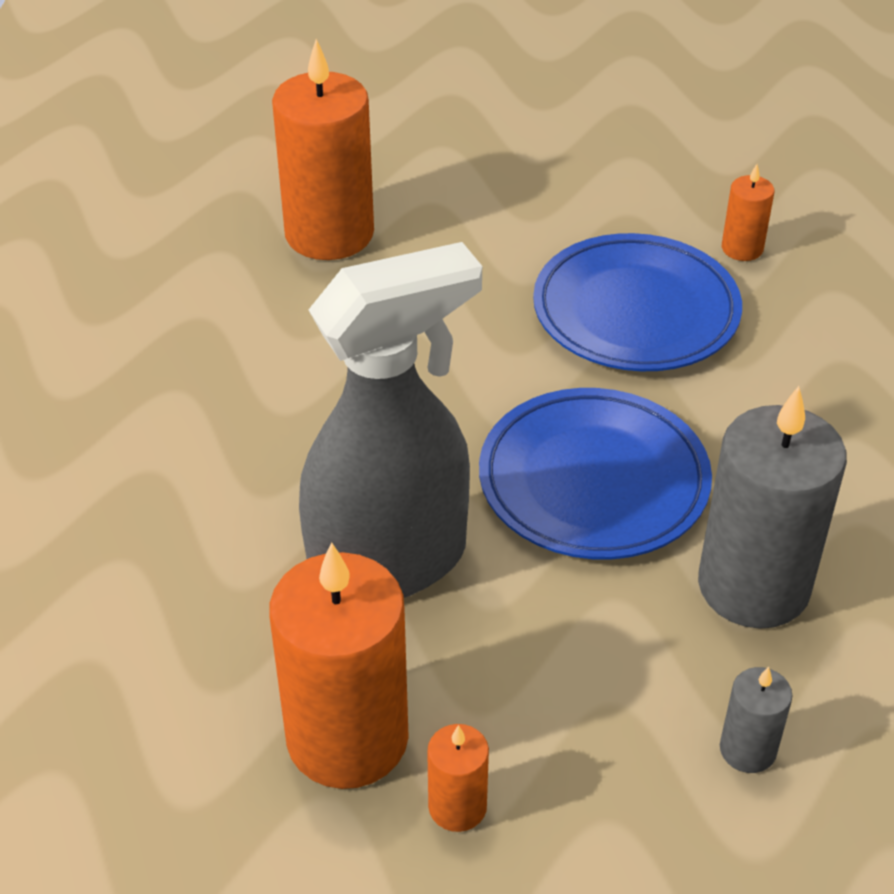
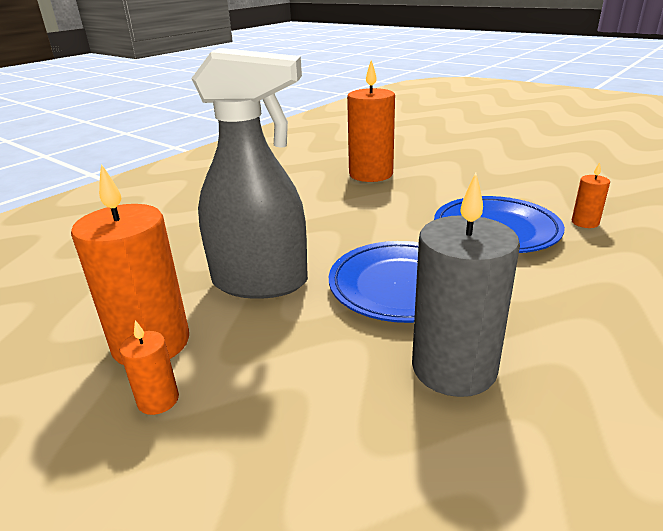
camera: 35 degrees right, 15 degrees down
grey candle [720,667,793,773] -> none

